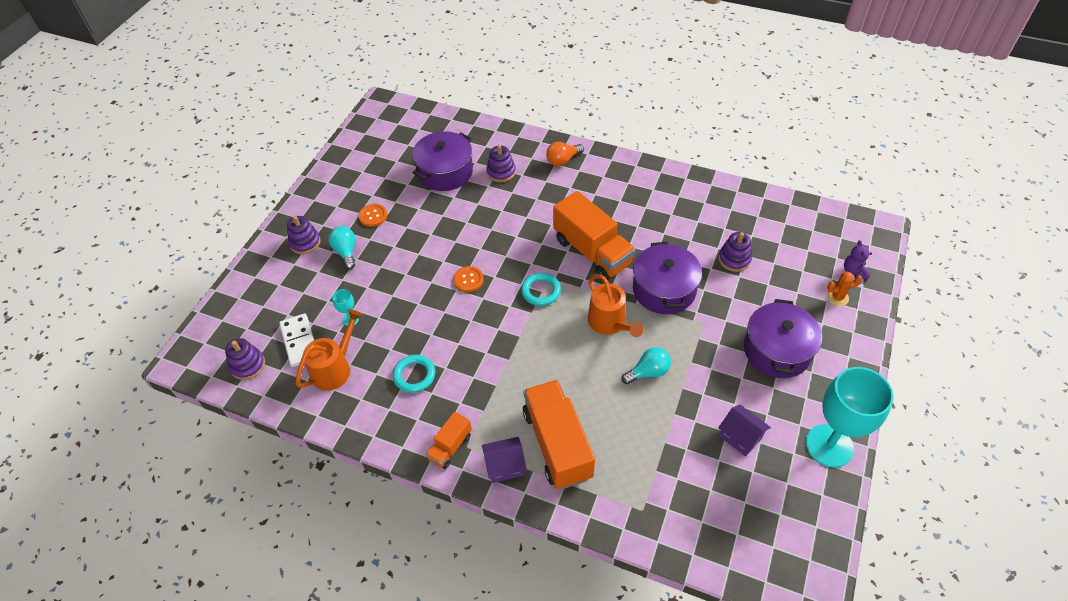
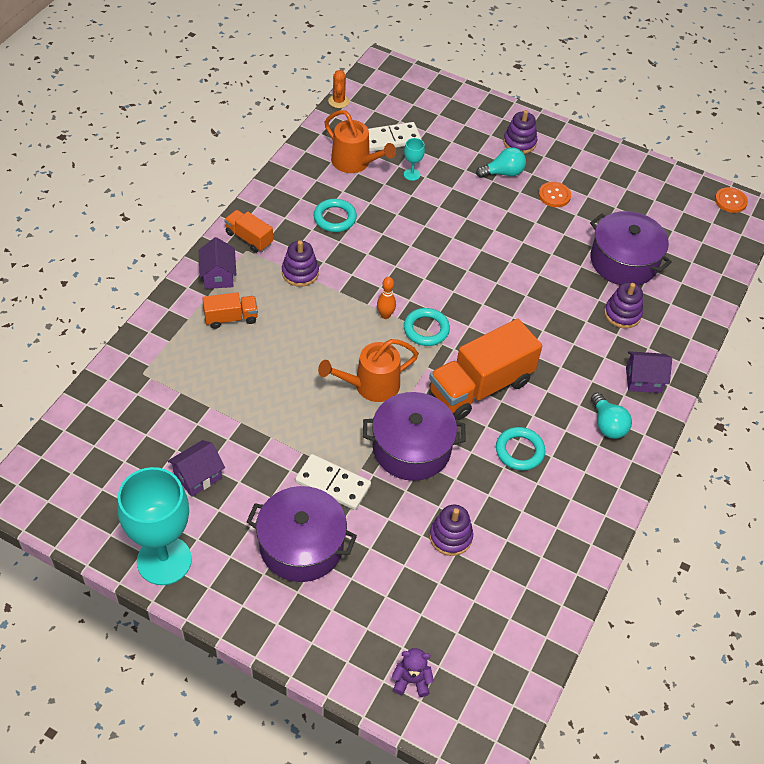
camera: 90 degrees right, 0 degrees up
purple stacking toy [225,338,265,380] -> purple stacking toy moved to [282,240,319,287]
orange button [453,266,484,292] -> orange button moved to [715,187,748,213]
orange truck [523,380,595,489] -> orange truck [202,292,258,329], size x0.50
orange light bulb [546,142,584,166] -> purple house [626,351,672,393]
turquoise light bulb [621,347,671,384] -> turquoise light bulb moved to [591,393,632,439]
orange cactus [827,272,862,306] -> orange cactus moved to [328,70,349,108]
none -> white domino [295,454,371,510]
none -> orange bowling pin [377,277,396,319]
none -> turquoise ring [496,427,545,471]

